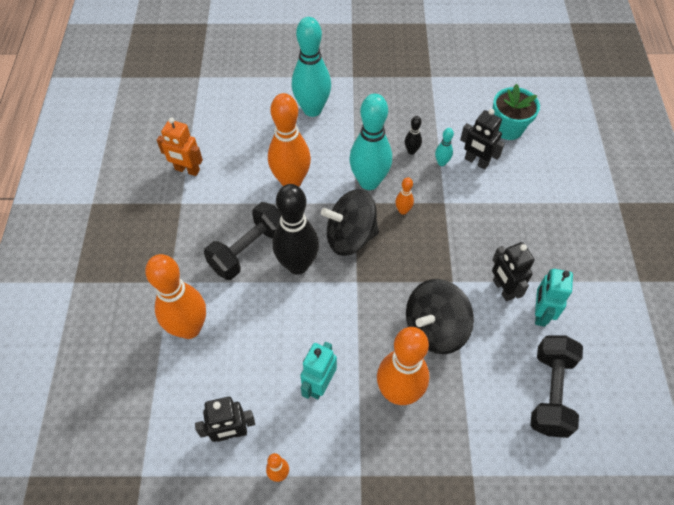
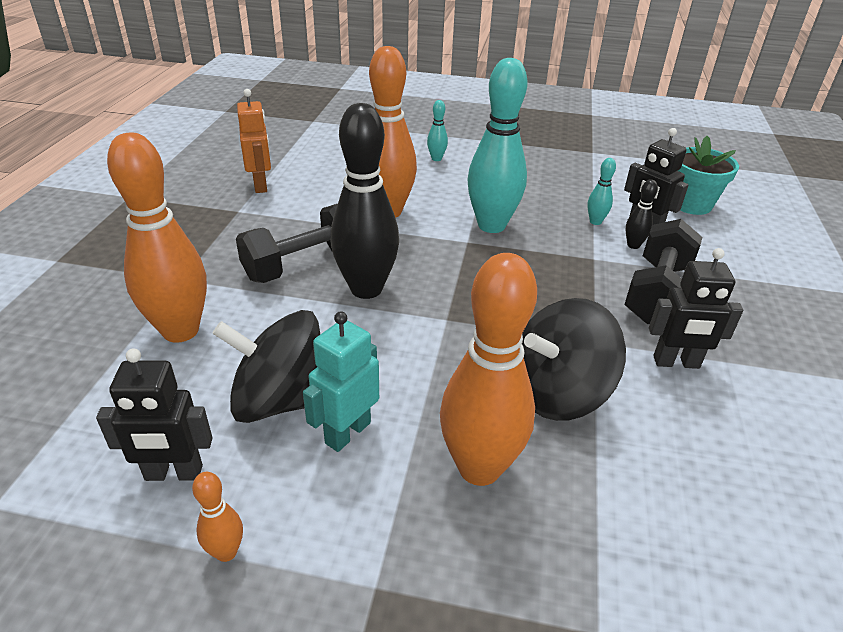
camera: 10 degrees right, 20 degrees down
orange robot [157,117,203,176] -> orange robot turned 135 degrees counterclockwise [237,89,271,193]
turquoise bowling pin [292,17,331,117] -> turquoise bowling pin [427,100,448,161], size x0.43
black spinning top [321,189,379,256] -> black spinning top moved to [212,310,320,423]
orange bowling pin [395,177,414,215] -> none
black bowling pin [405,116,422,155] -> black bowling pin moved to [626,179,658,249]
black robot [492,242,535,302] -> black robot turned 75 degrees counterclockwise [649,248,743,369]
black dumbbell [530,336,583,438] -> black dumbbell moved to [624,219,702,324]
turquoise robot [535,269,573,327] -> none

